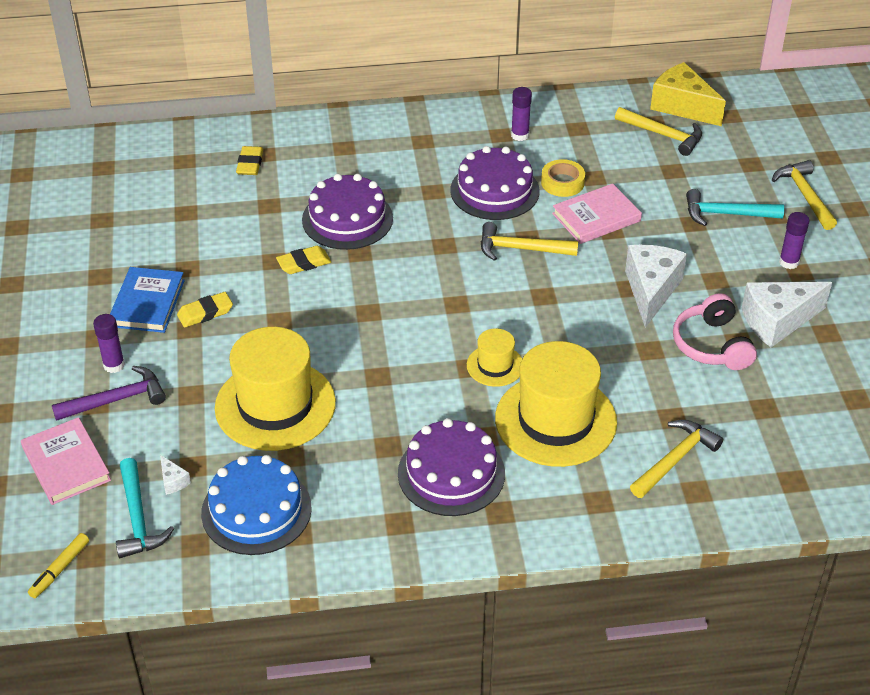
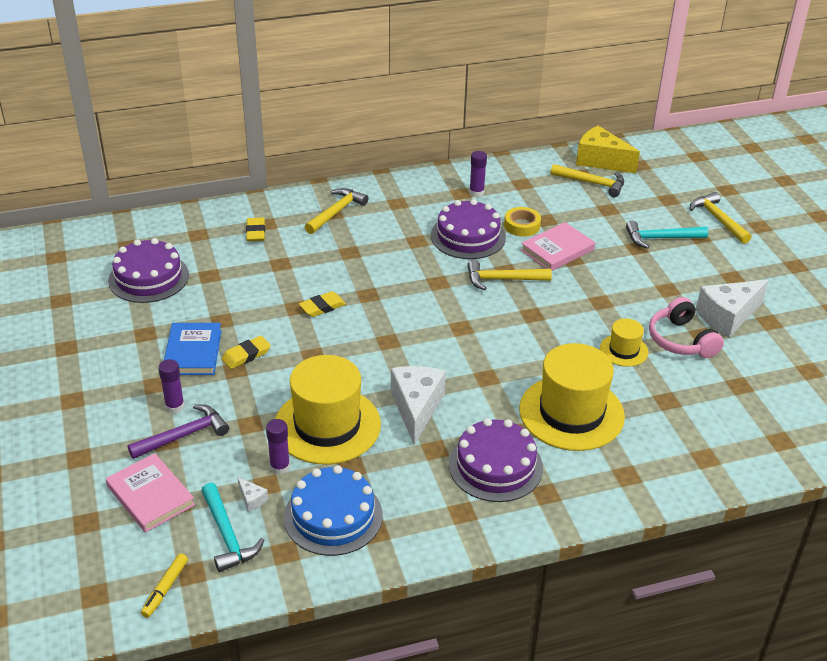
camera: 10 degrees left, 5 degrees down
purple cake [302,174,393,250] -> purple cake moved to [108,238,189,303]
yellow hat [467,328,522,387] -> yellow hat moved to [600,318,648,367]
white cheese [625,245,687,328] -> white cheese moved to [391,366,446,445]
yellow hammer [630,420,723,498] -> yellow hammer moved to [305,188,368,234]
purple glue stick [779,212,809,269] -> purple glue stick moved to [266,419,290,475]

